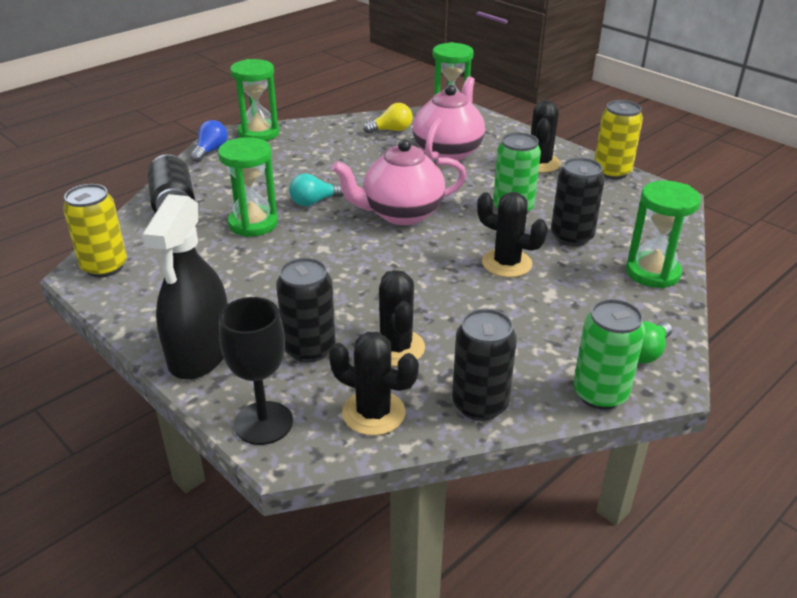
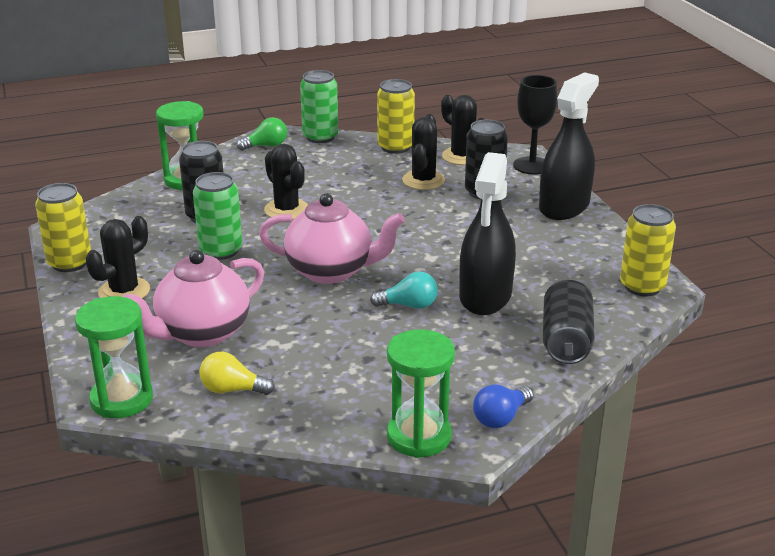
camera: 155 degrees left, 5 degrees down
green hourglass [218,137,278,237] -> black spray bottle [459,152,516,315]
black can [452,309,517,421] -> yellow can [377,79,415,154]

